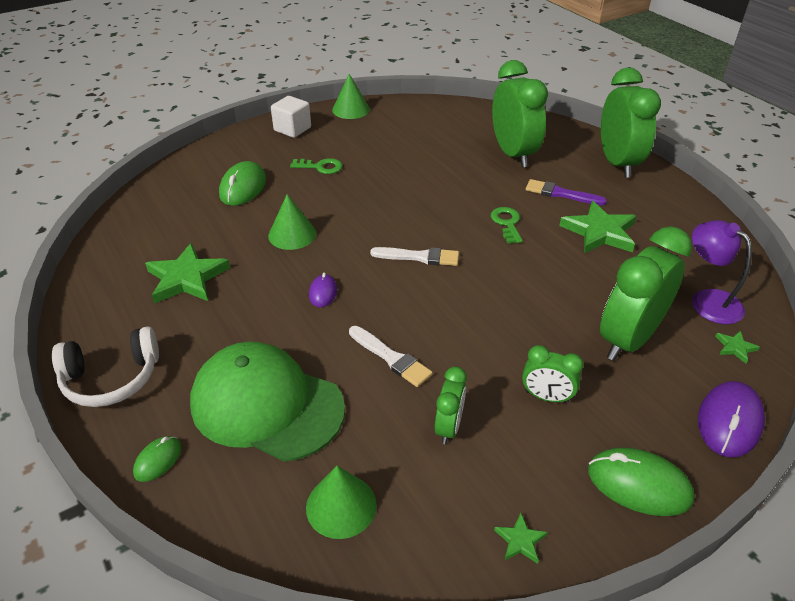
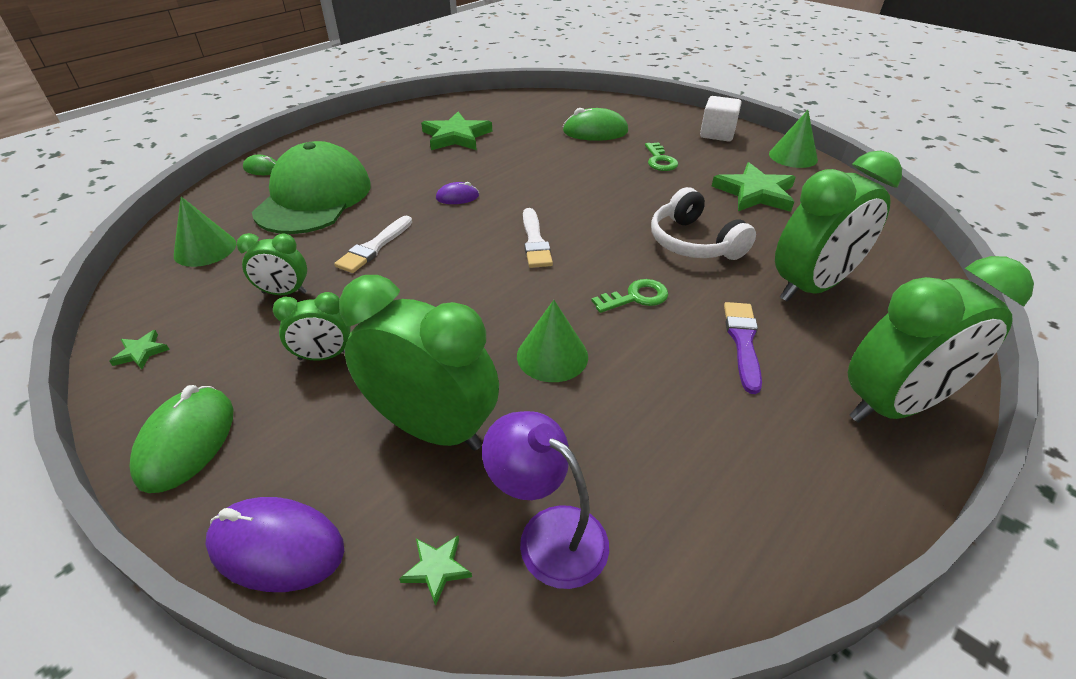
camera: 75 degrees right, 0 degrees up
white headphones [52,326,159,407] -> white headphones moved to [651,187,756,260]
green cone [268,194,316,250] -> green cone moved to [517,300,588,382]
green clock [522,345,583,403] -> green clock turned 105 degrees counterclockwise [273,292,351,361]
green star [559,201,636,254] -> green star moved to [712,162,796,212]
purple lamp [692,220,752,324] -> purple lamp turned 90 degrees counterclockwise [482,411,609,589]

